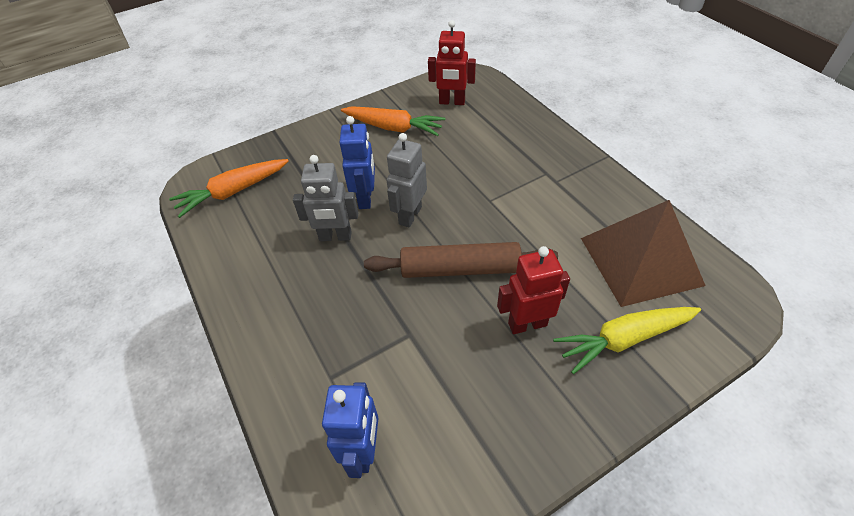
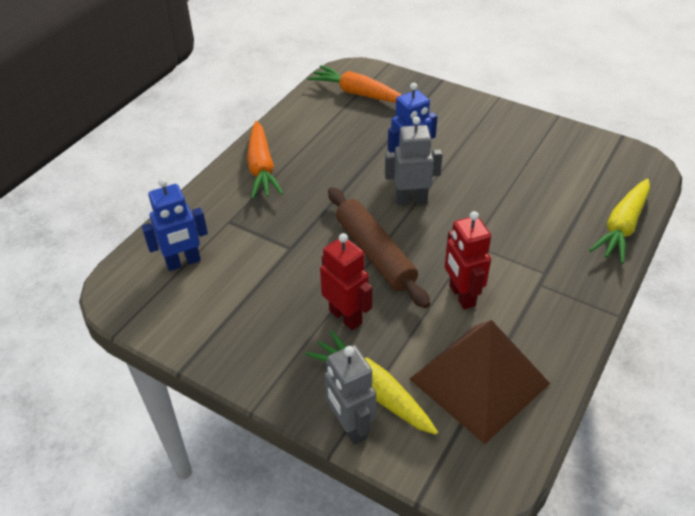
camera: 60 degrees right, 5 degrees down
grey robot [293,155,358,241] -> grey robot moved to [325,345,376,445]
orange carrot [341,106,446,136] -> orange carrot moved to [247,121,284,199]
red robot [428,20,476,105] -> red robot moved to [445,211,491,309]
none -> yellow carrot [589,179,650,264]

